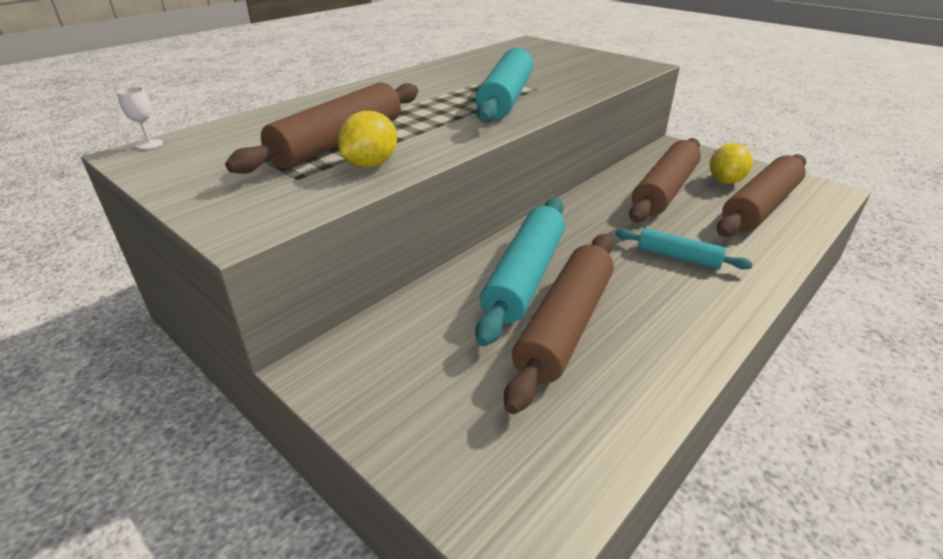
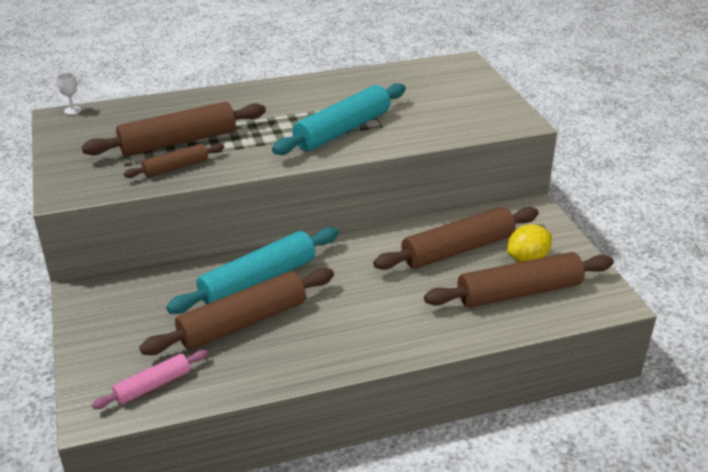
camera: 30 degrees right, 0 degrees up
yellow lemon [338,111,397,168] -> brown rolling pin [124,143,224,178]
turquoise rolling pin [615,228,753,270] -> none
none -> pink rolling pin [92,350,208,409]

